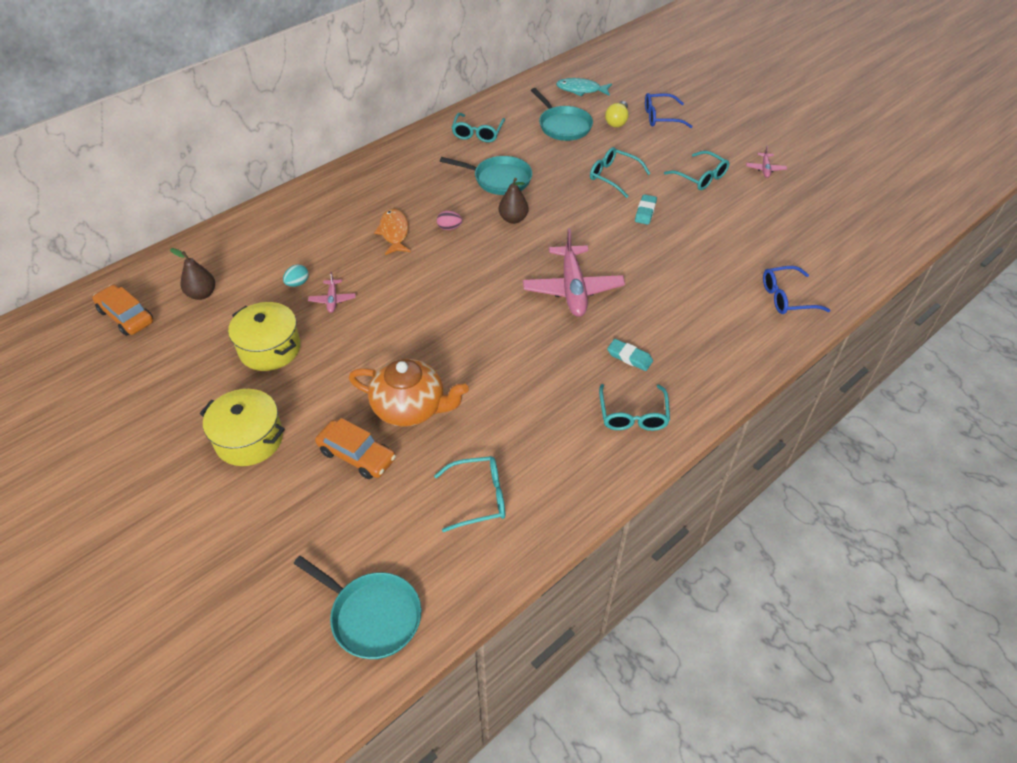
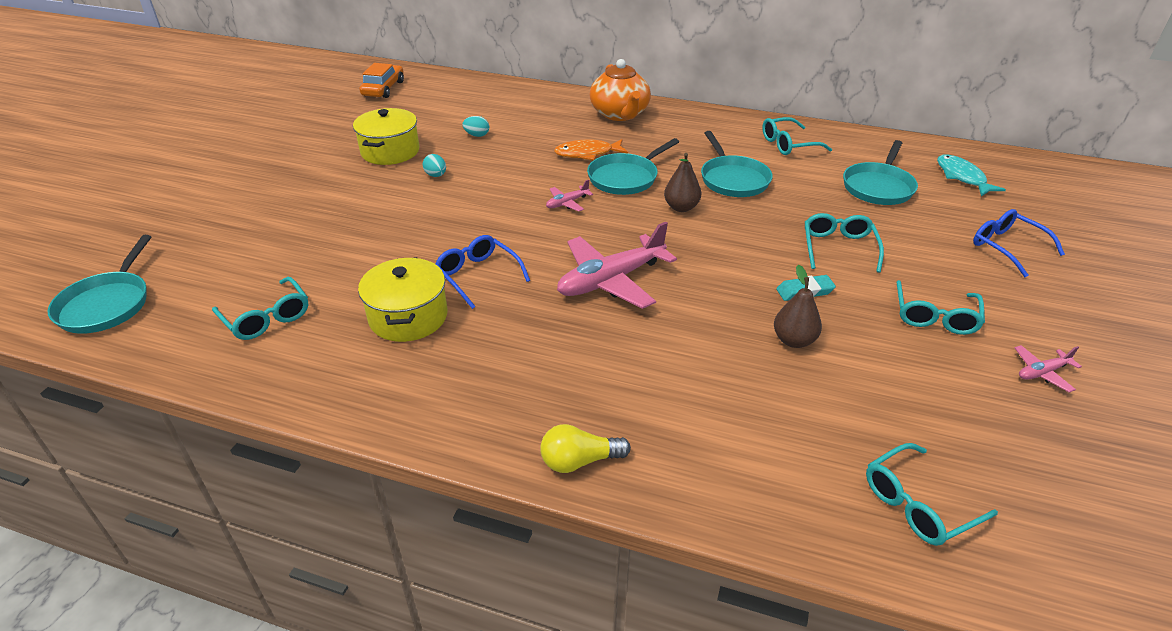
camera: 60 degrees right, 10 degrees down
brown pear [170,248,215,300] -> brown pear moved to [774,265,822,348]
yellow pot [200,389,285,466] -> yellow pot moved to [358,257,448,342]
pink plane [308,272,356,313] -> pink plane moved to [546,180,593,212]
orange car [315,418,396,479] -> none
orange teapot [349,359,469,427] -> orange teapot moved to [590,59,651,121]
orange fish [374,209,411,255] -> orange fish turned 150 degrees counterclockwise [554,139,628,160]
pink egg [437,211,462,230] -> turquoise pan [587,138,679,195]
turquoise glasses [599,384,670,431] -> turquoise glasses moved to [866,443,998,546]
yellow light bulb [605,101,629,127] -> yellow light bulb moved to [540,424,631,473]
turquoise eraser [607,339,653,371] -> none
blue glasses [763,266,830,314] -> blue glasses moved to [436,235,530,309]
none -> turquoise egg [423,154,446,177]

